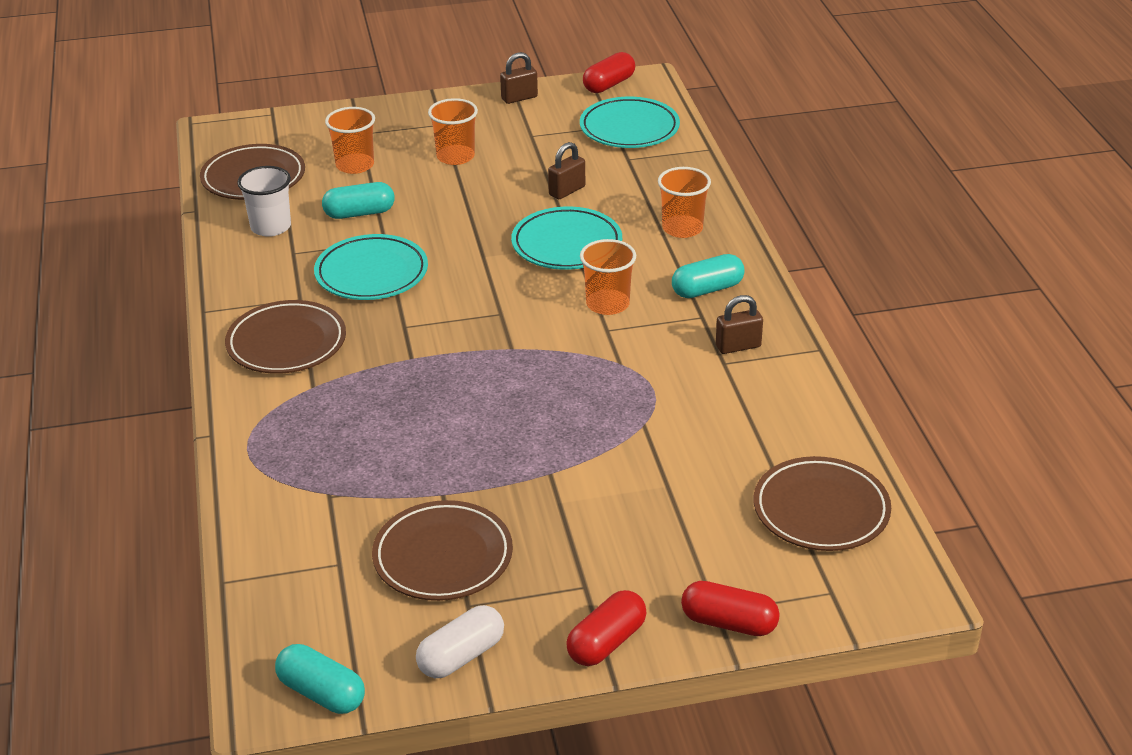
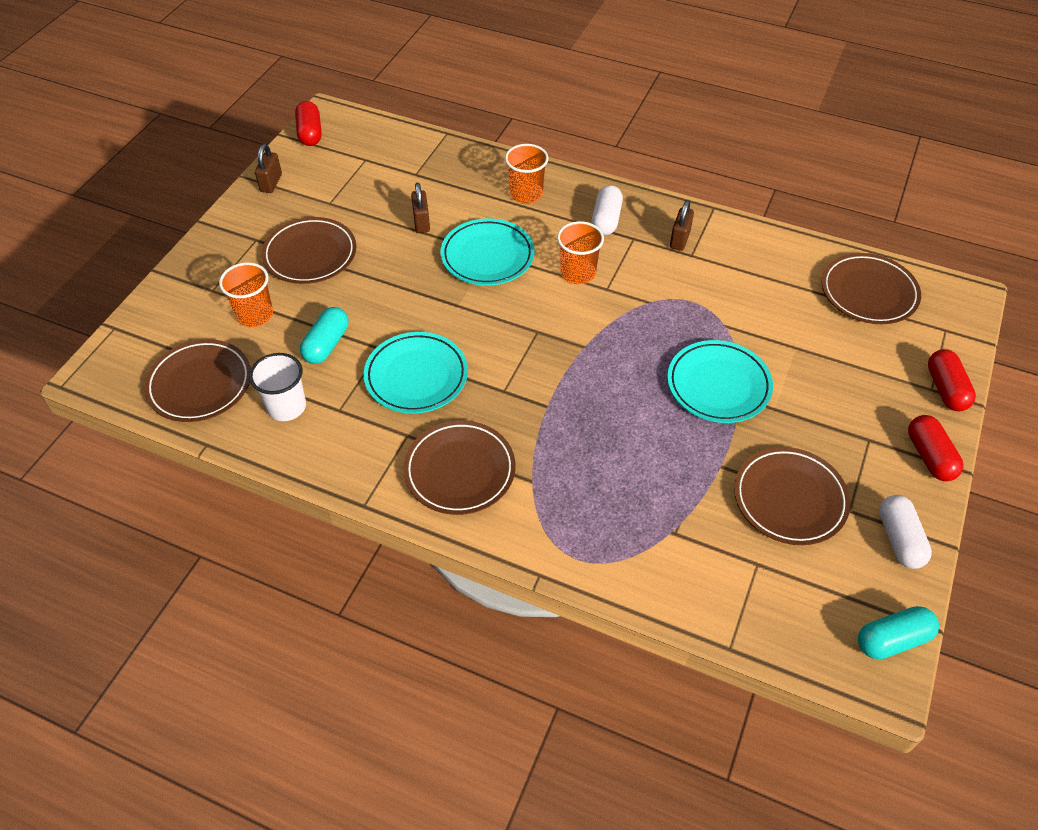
camera: 55 degrees left, 15 degrees up
orange cup [428,98,478,165] -> brown plate [262,217,357,284]
turquoise plate [580,97,680,148] -> turquoise plate moved to [667,340,773,423]
turquoise capsule [672,254,744,298] -> white capsule [592,185,623,235]
red capsule [681,581,780,636] -> red capsule turned 60 degrees counterclockwise [928,349,976,411]

